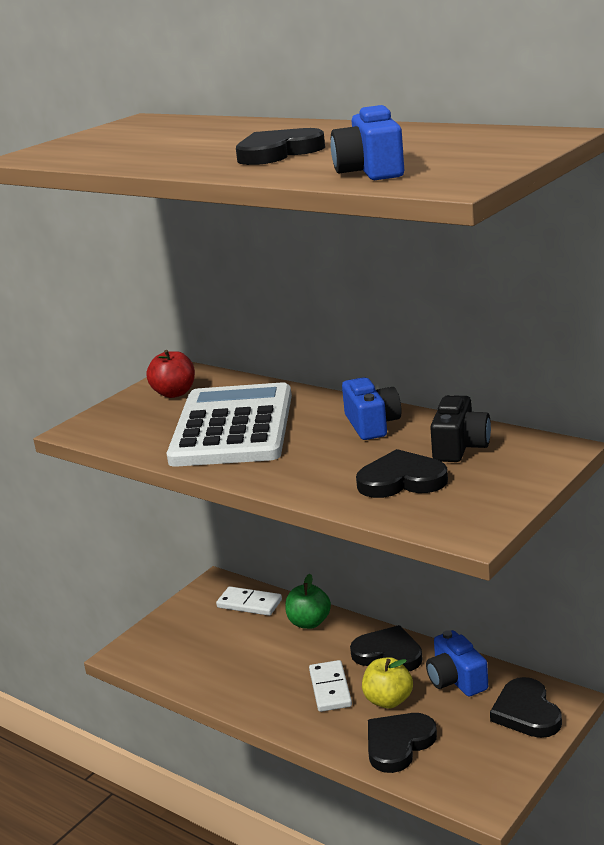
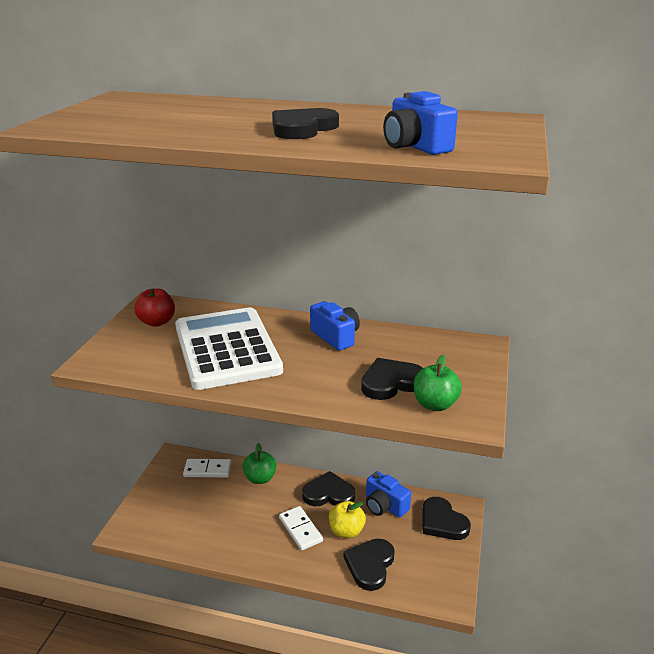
camera: 25 degrees left, 5 degrees up
black camera [430,395,491,462] -> none
none -> green apple [414,355,462,411]

